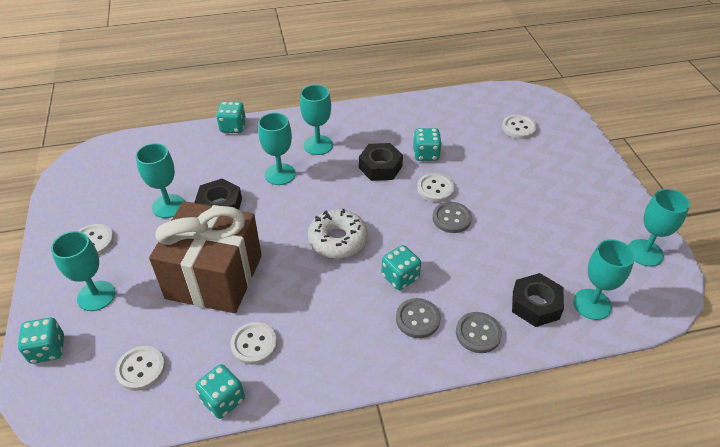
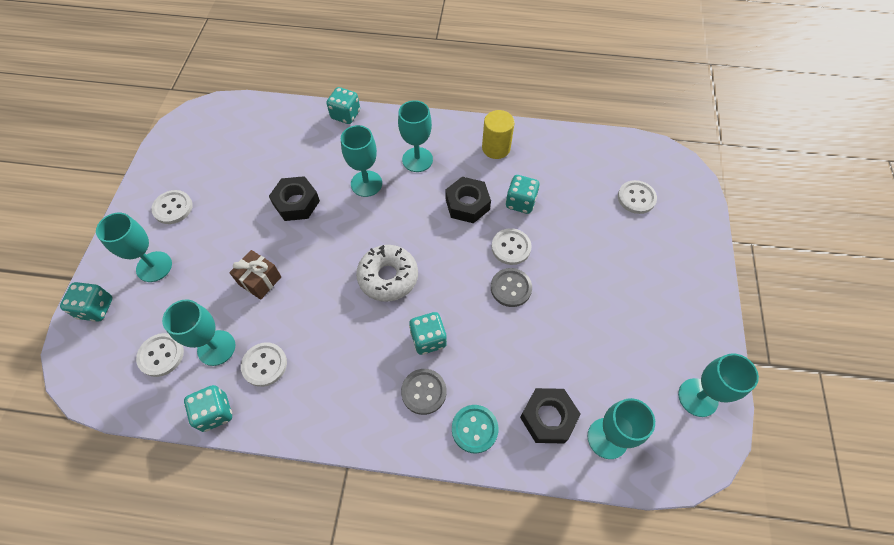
camera: 20 degrees right, 15 degrees up
turquoise goblet [136,143,184,218] -> turquoise goblet moved to [162,299,235,366]
brown gift [149,201,262,313] -> brown gift [229,250,282,300], size x0.42
grey button [456,312,502,353] -> turquoise button [452,405,499,454]
none -> yellow cylinder [482,110,515,159]

